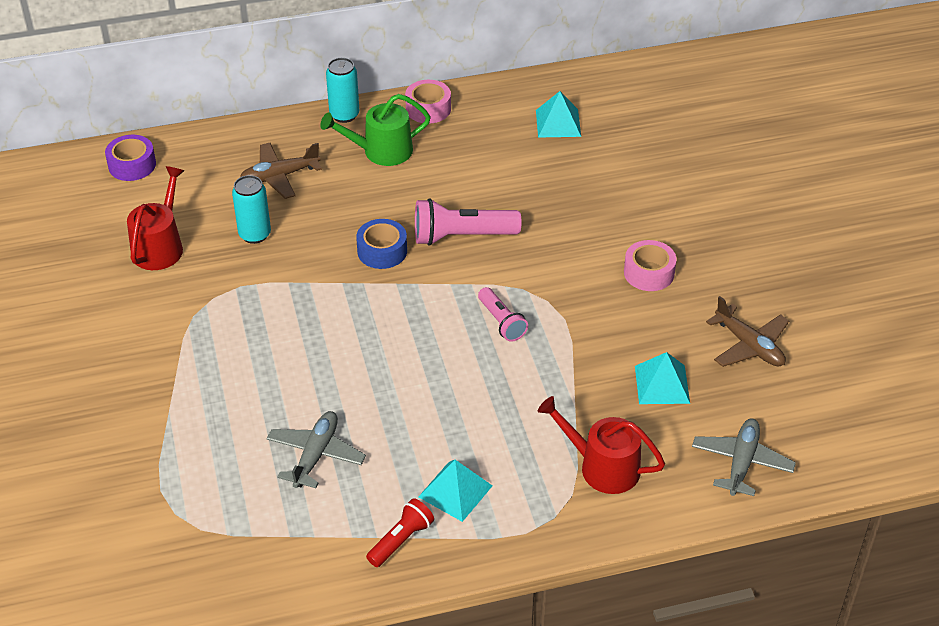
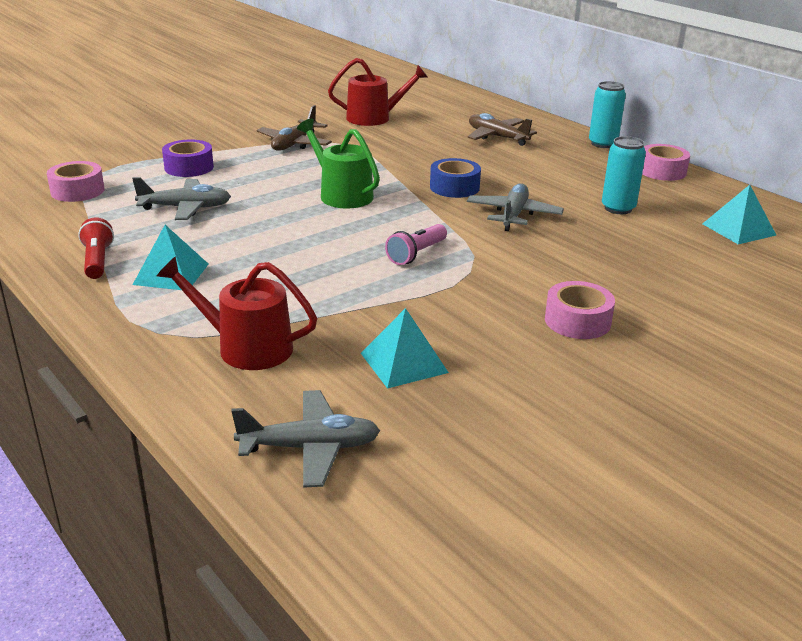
camera: 65 degrees right, 15 degrees down
purple tape [105,135,156,181] -> purple tape moved to [162,139,214,177]
turquoise can [232,175,271,244] -> turquoise can moved to [602,136,646,214]
green watering can [320,94,431,166] -> green watering can moved to [297,119,380,209]
red flashlight [366,498,434,567] -> red flashlight turned 120 degrees counterclockwise [78,218,114,279]
pink flashlight [415,198,521,246] -> grey plane [467,183,564,231]
red watering can [538,396,665,494] -> red watering can turned 75 degrees counterclockwise [157,257,317,370]
brown plane [706,296,789,367] -> brown plane moved to [257,105,332,151]
none -> pink tape [47,161,105,202]

